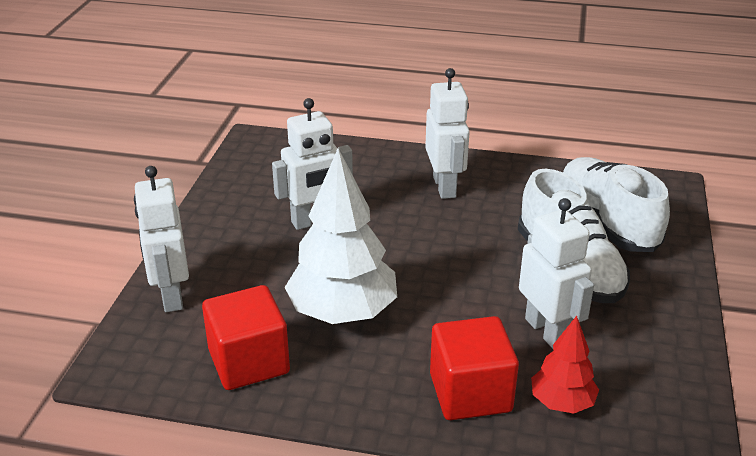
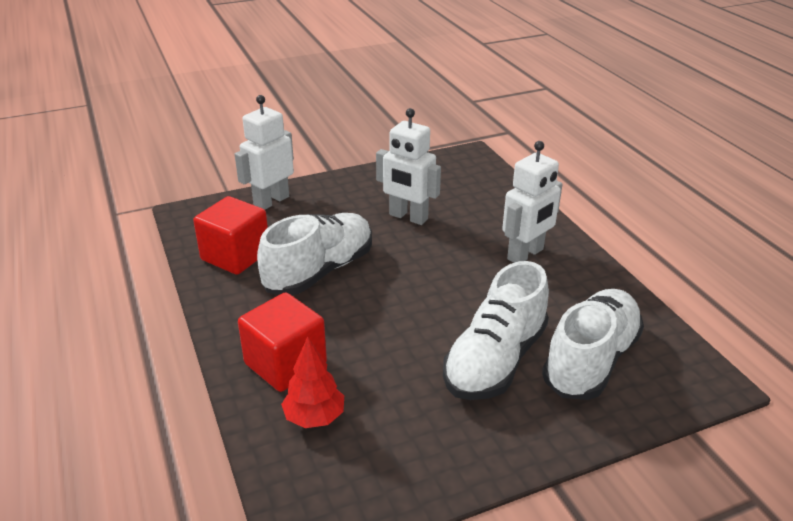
camera: 55 degrees right, 0 degrees up
white tree [284,148,397,324] -> white shoe [257,213,372,295]
white robot [519,198,594,349] -> none

